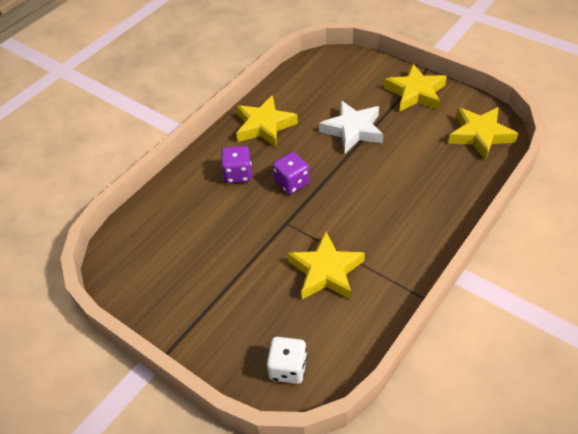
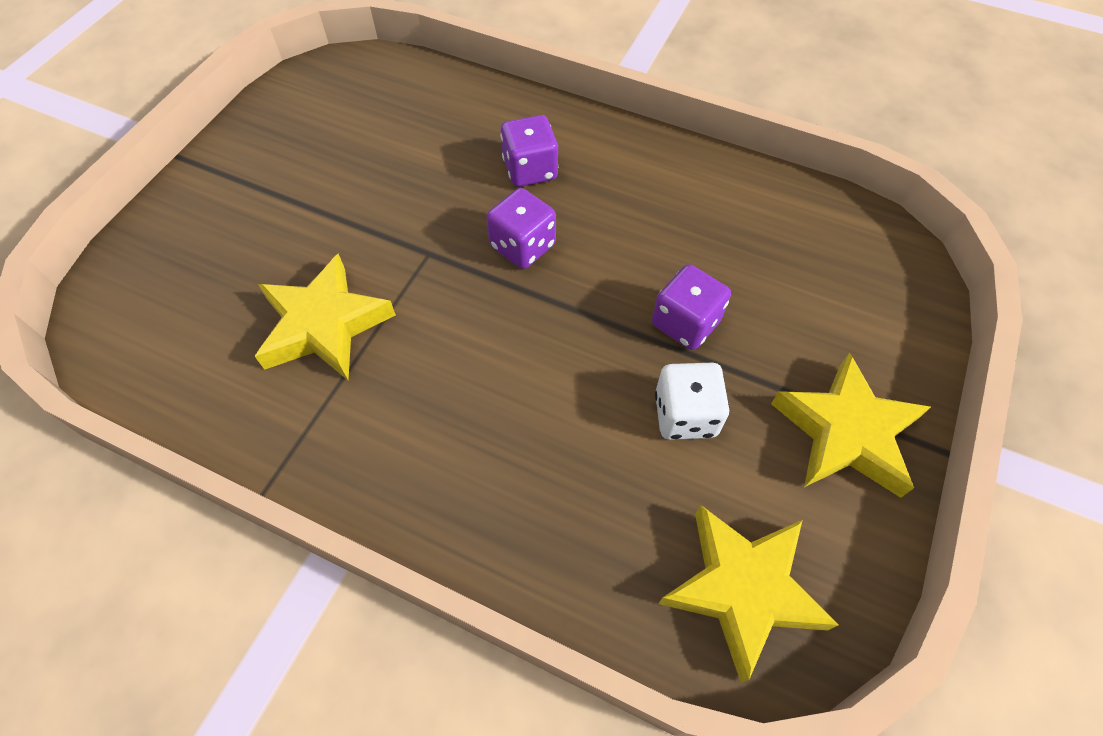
camera: 75 degrees right, 10 degrees up
yellow star [236,95,298,147] -> none
white dice [267,337,307,384] -> white dice moved to [655,363,729,440]
white star [319,100,383,153] -> purple dice [652,264,731,350]

